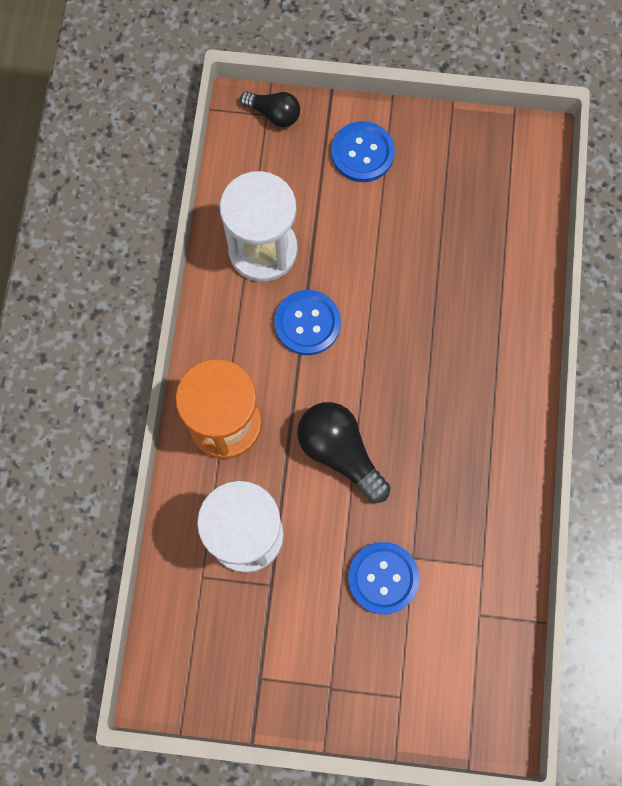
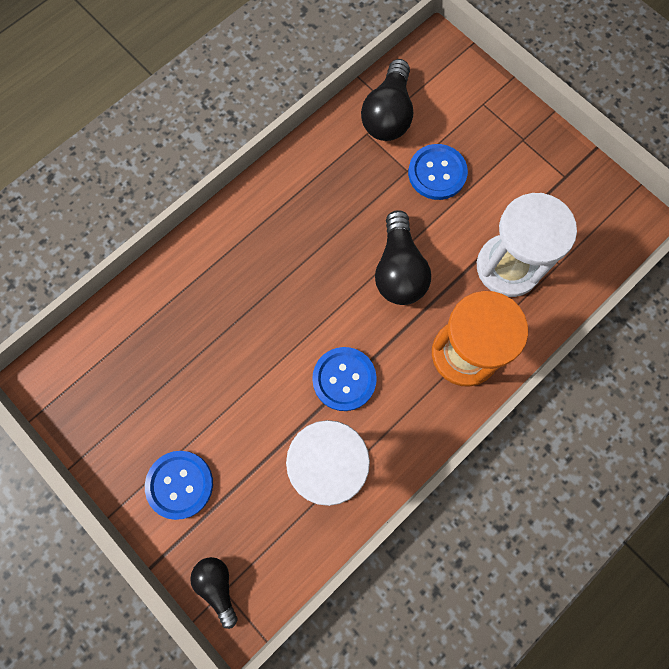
camera: 140 degrees left, 0 degrees up
none -> black light bulb [361,59,413,141]

